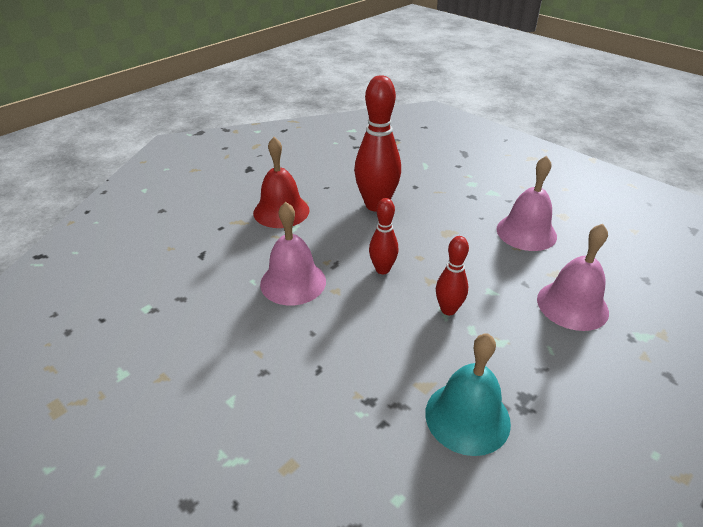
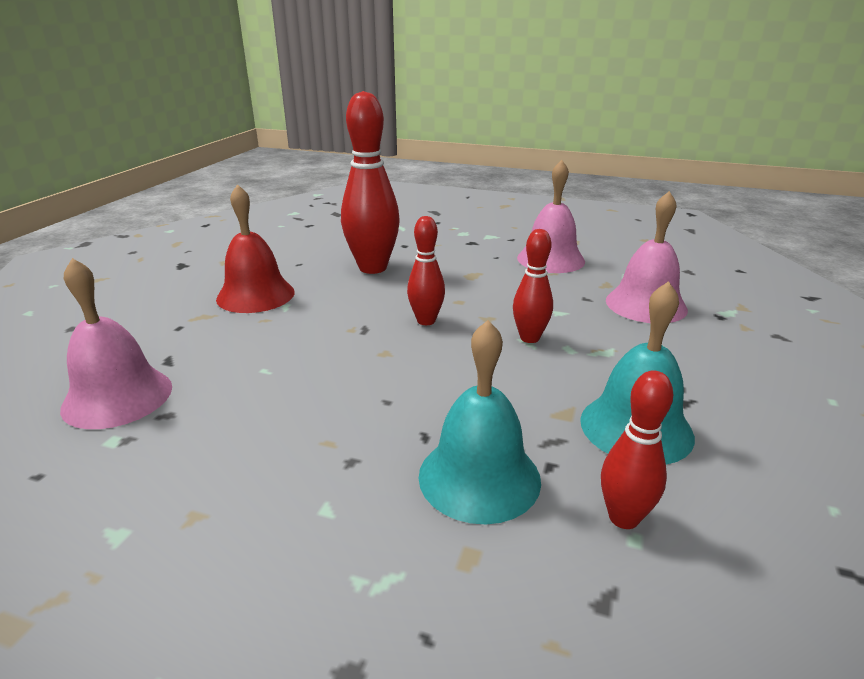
camera: 25 degrees left, 10 degrees down
pink bell [260,202,326,305] -> pink bell moved to [60,258,172,429]
none -> turquoise bell [419,320,541,524]
none -> red bowling pin [601,370,673,529]

